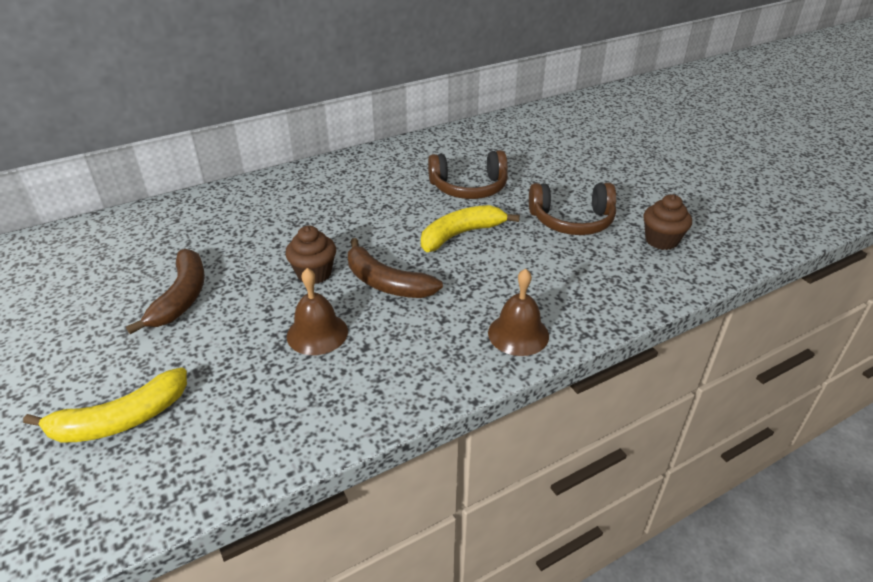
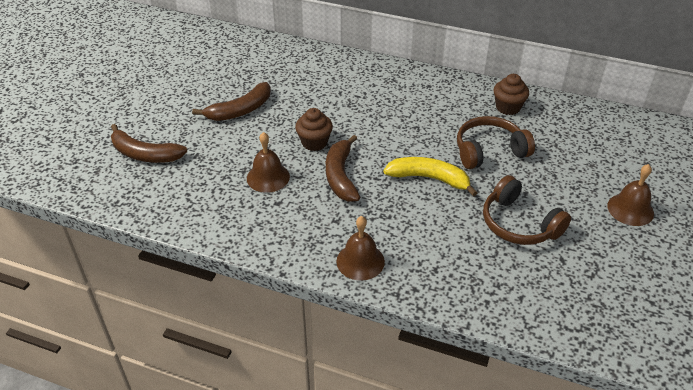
camera: 50 degrees right, 5 degrees up
yellow banana [23,368,187,443] -> brown banana [111,124,187,163]
brown headphones [428,150,508,199] -> brown headphones turned 120 degrees clockwise [457,116,535,169]
brown cupcake [643,194,692,250] -> brown cupcake moved to [493,74,529,115]
none -> brown bell [607,164,654,226]

